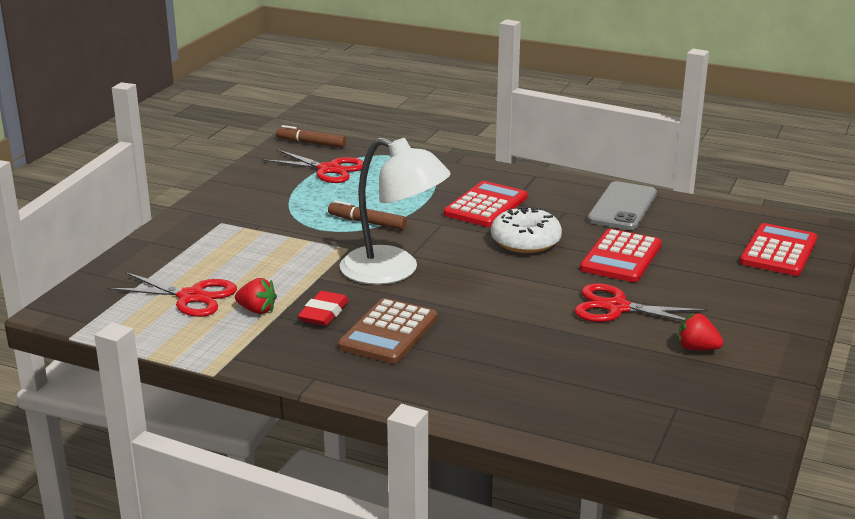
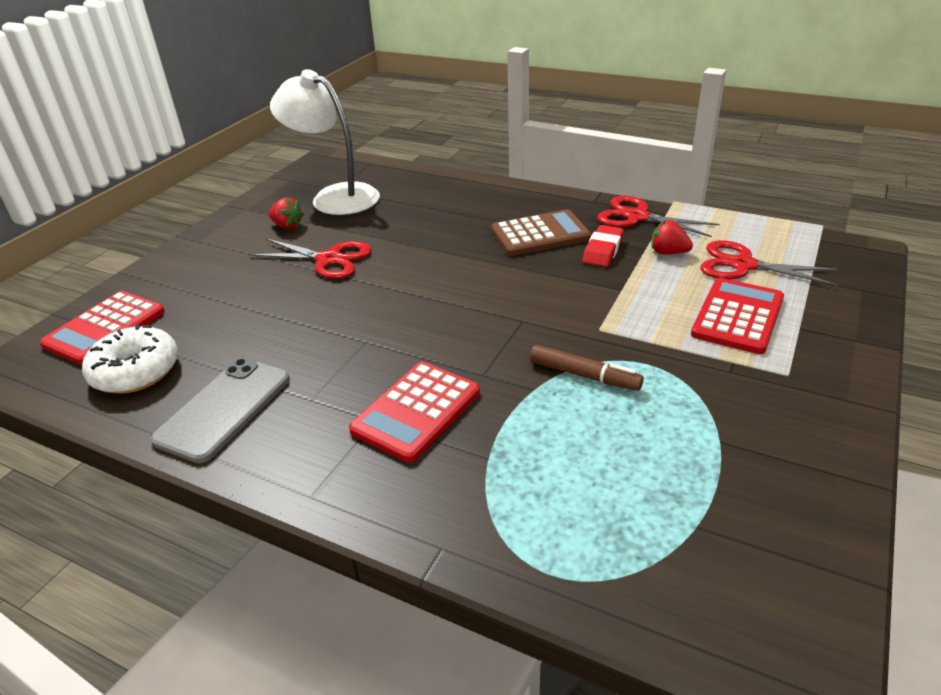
camera: 175 degrees left, 10 degrees up
red scissors [263,149,363,183] -> red scissors moved to [597,196,720,237]
brown marker [276,125,346,148] -> none
brown calculator [338,298,438,364] -> brown calculator turned 45 degrees clockwise [491,209,591,256]
white lamp [340,137,451,285] -> white lamp moved to [270,69,380,215]
white donut [491,207,562,253] -> white donut moved to [82,323,178,394]
red calculator [580,229,661,282] -> red calculator moved to [691,278,784,354]

